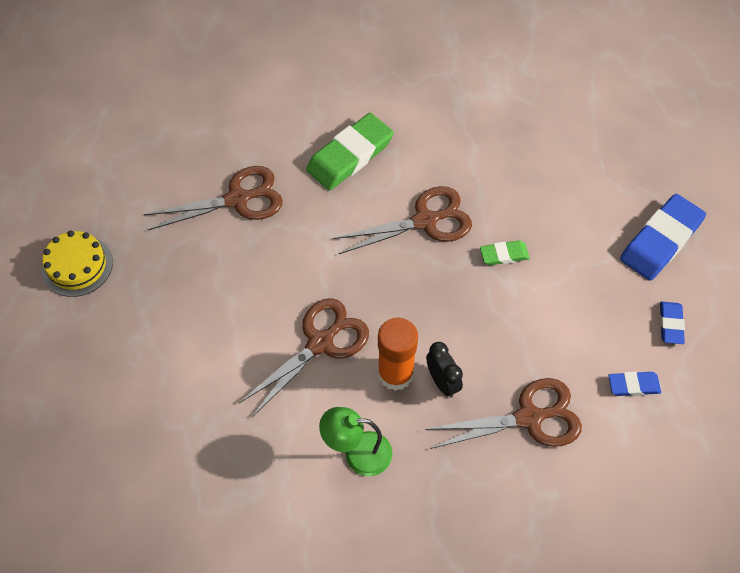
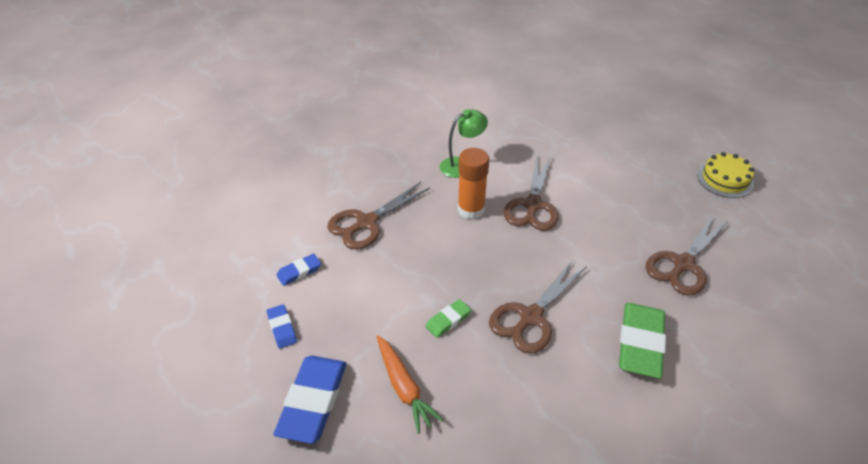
camera: 150 degrees right, 15 degrees down
black clock [426,342,463,398] -> none
none -> orange carrot [377,336,443,434]

